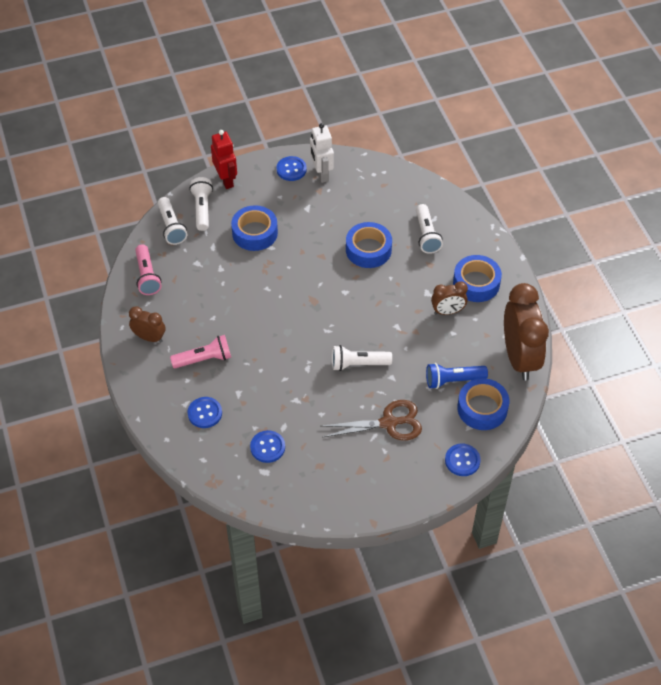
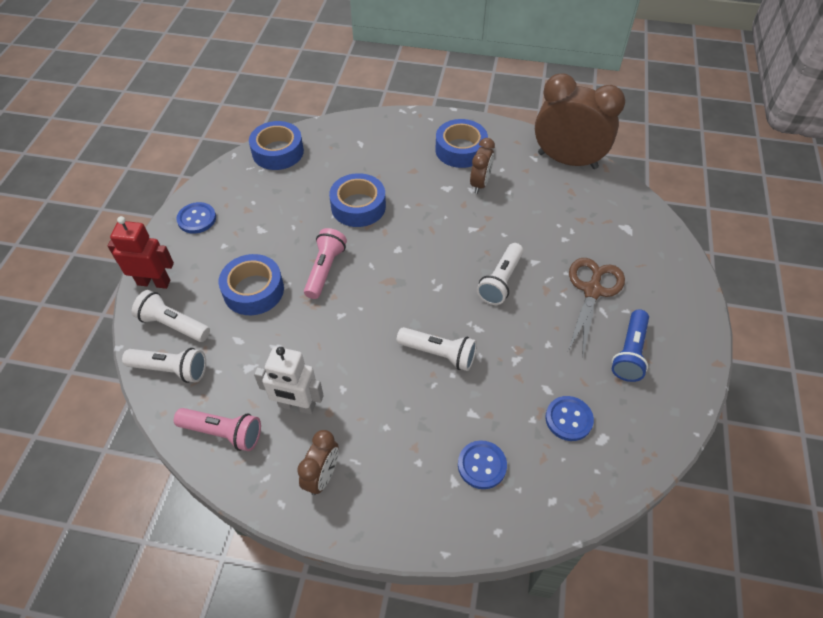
camera: 60 degrees left, 0 degrees up
brown clock [129,306,165,342] -> brown clock turned 150 degrees clockwise [297,430,339,495]
pink flashlight [170,335,231,368] -> pink flashlight moved to [304,228,347,299]
white robot [310,123,334,183] -> white robot moved to [254,347,324,414]
white flashlight [416,204,443,254] -> white flashlight moved to [397,327,477,371]
blue flashlight [426,363,488,389] -> blue flashlight moved to [612,309,649,382]
blue button [445,444,481,476] -> none
blue tape [457,378,510,430] -> blue tape moved to [249,121,304,170]

